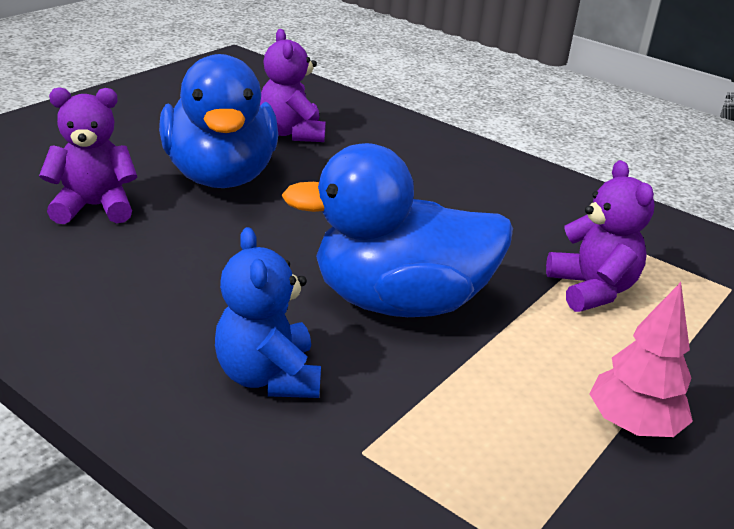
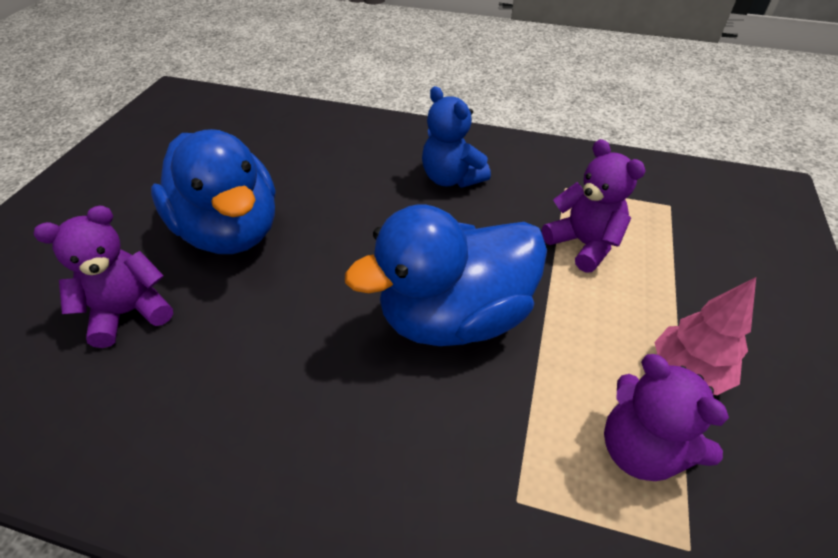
camera: 20 degrees left, 15 degrees up
blue teddy bear [215,227,321,398] -> blue teddy bear moved to [422,86,491,188]
purple teddy bear [260,29,326,142] -> purple teddy bear moved to [604,354,729,481]

